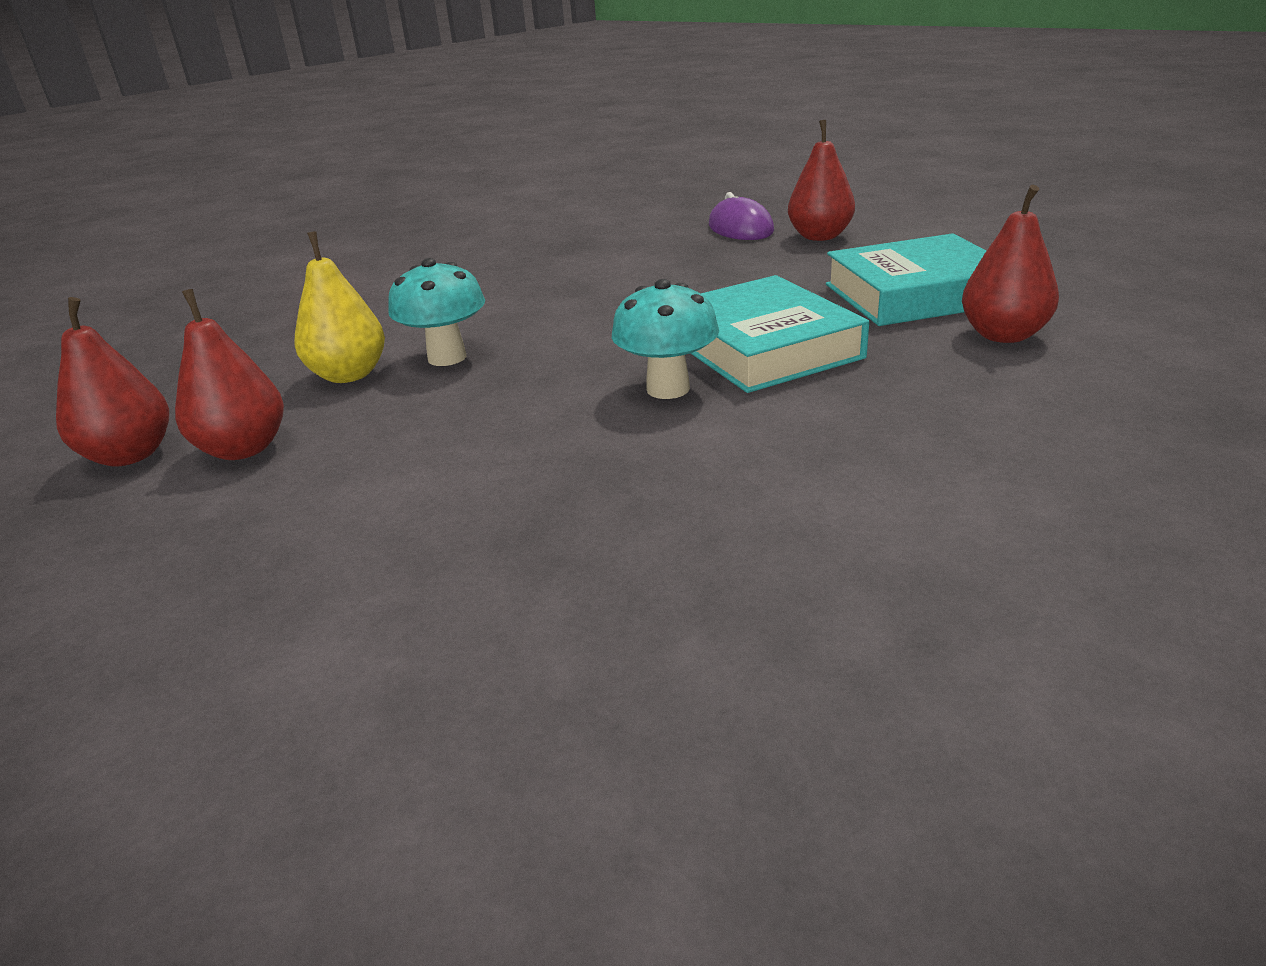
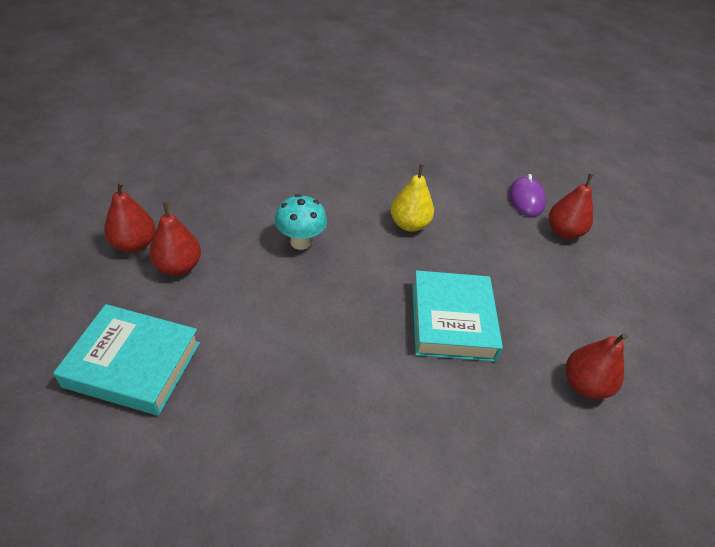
camera: 20 degrees right, 15 degrees up
yellow pear [294,231,385,383] -> yellow pear moved to [391,164,434,232]
turquoise mushroom [612,279,719,399] -> none
turquoise book [826,233,986,326] -> turquoise book moved to [53,304,200,415]

